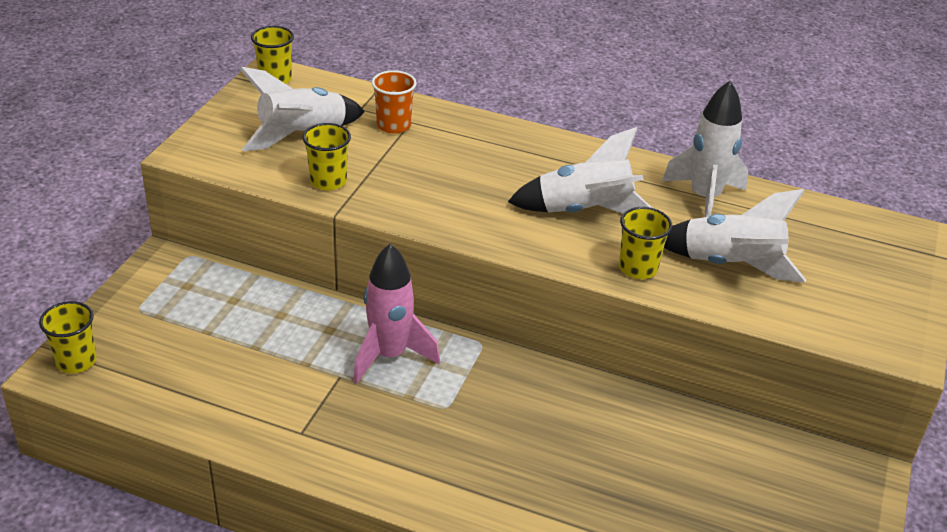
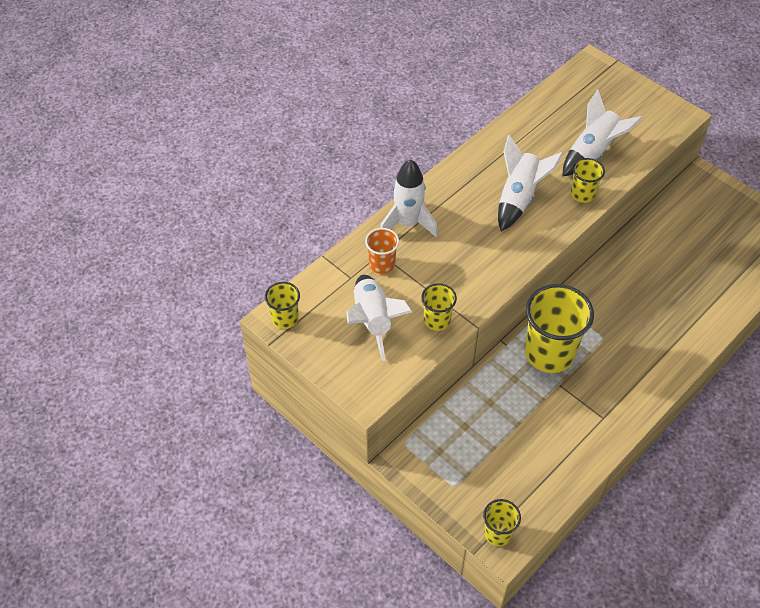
camera: 65 degrees left, 15 degrees up
pink rocket [353,244,440,384] -> yellow cup [525,284,594,373]
white rocket [662,81,748,217] -> white rocket moved to [380,159,438,238]

